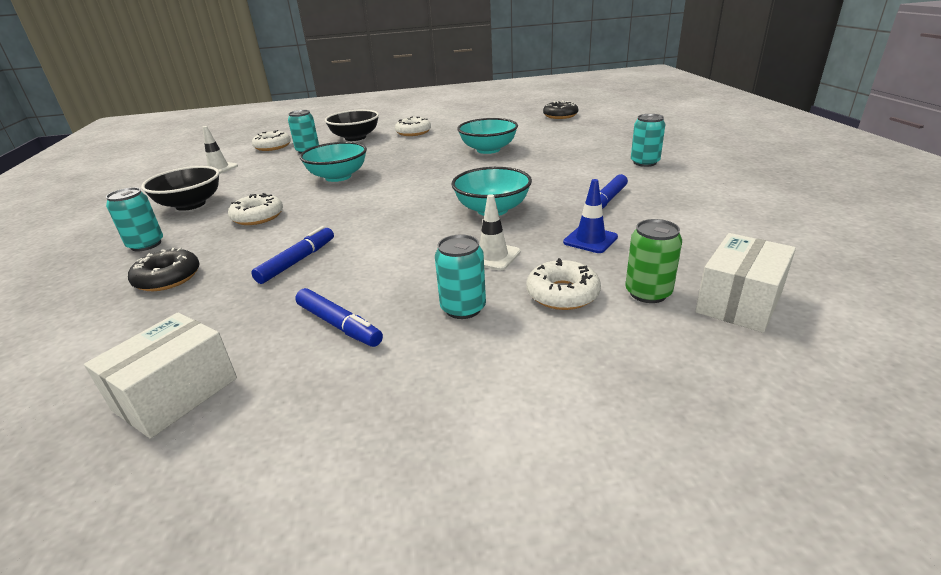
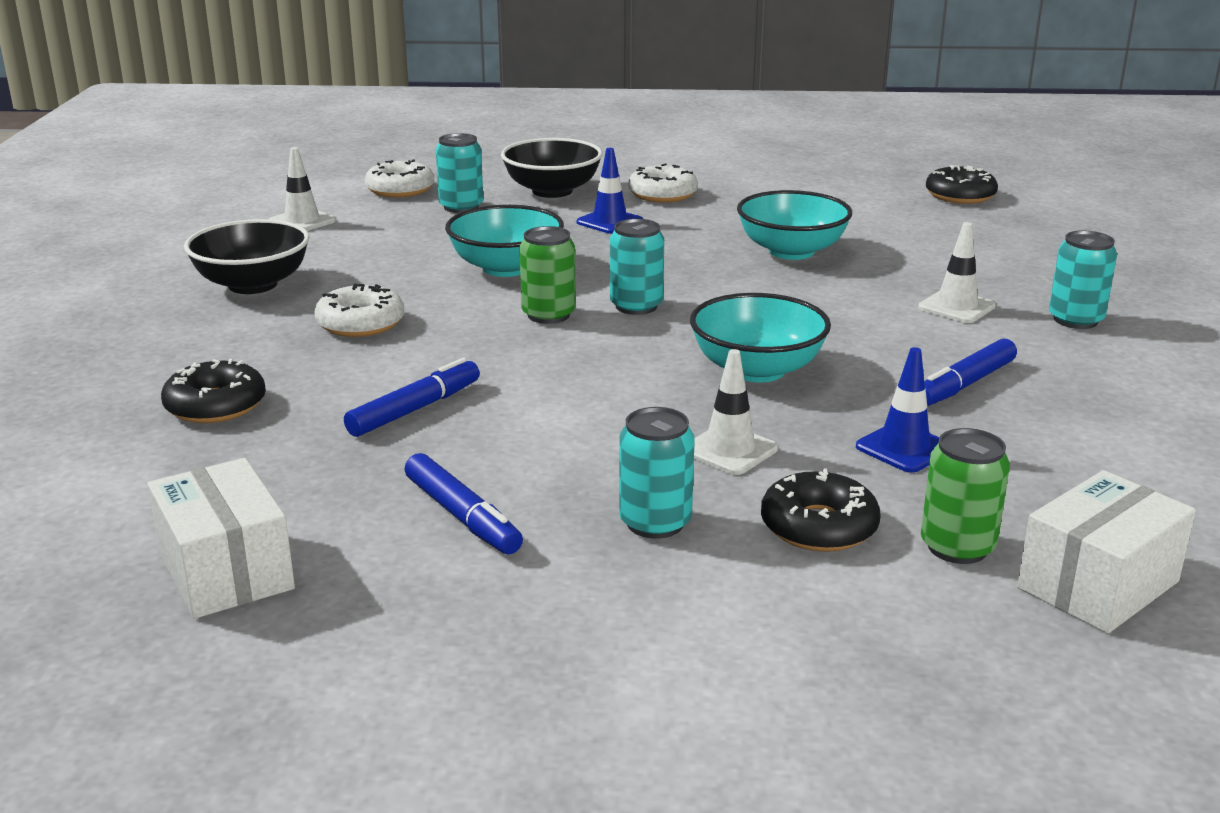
camera: 10 degrees right, 5 degrees down
white box [84,313,237,439] -> white box turned 75 degrees counterclockwise [147,458,295,619]
turquoise can [106,187,163,251] -> turquoise can moved to [610,219,664,315]
white donut [526,258,601,310] -> black donut [761,469,881,552]
none -> green can [520,226,576,324]
none -> blue traffic cone [577,148,643,234]
none -> white traffic cone [918,222,996,323]

